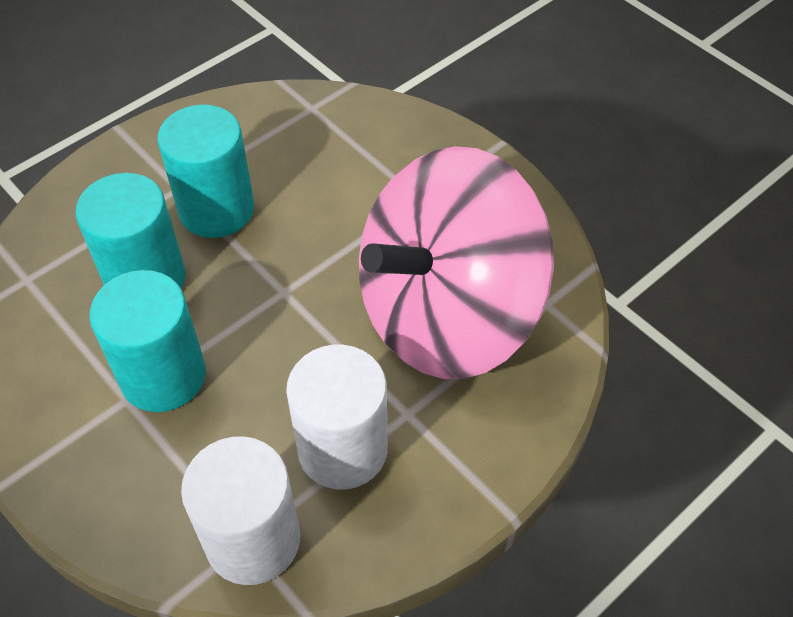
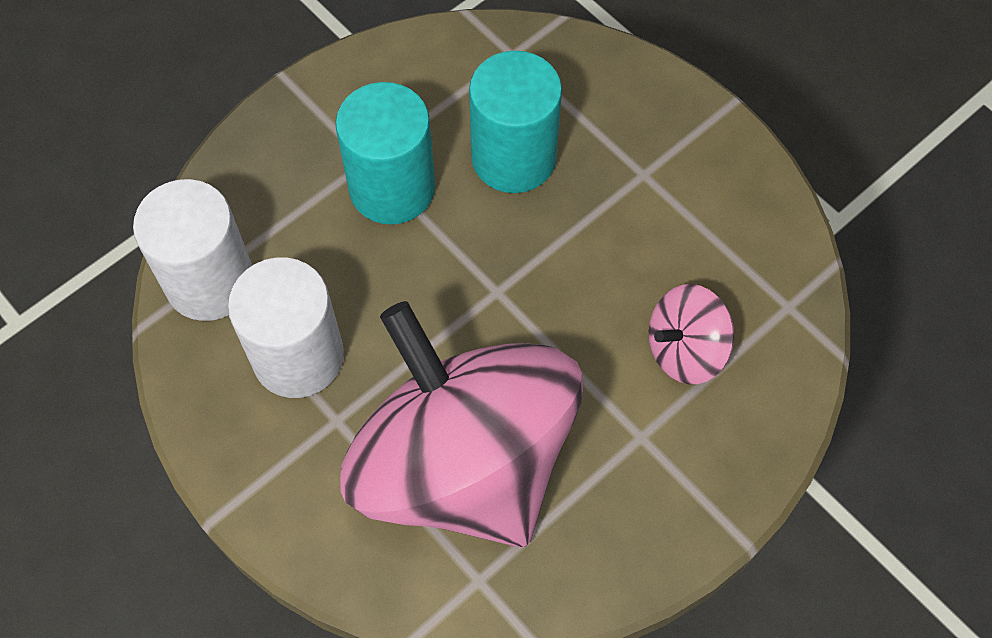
camera: 90 degrees right, 10 degrees up
turquoise cylinder [158,104,254,238] -> none
none -> pink spinning top [649,284,734,384]

